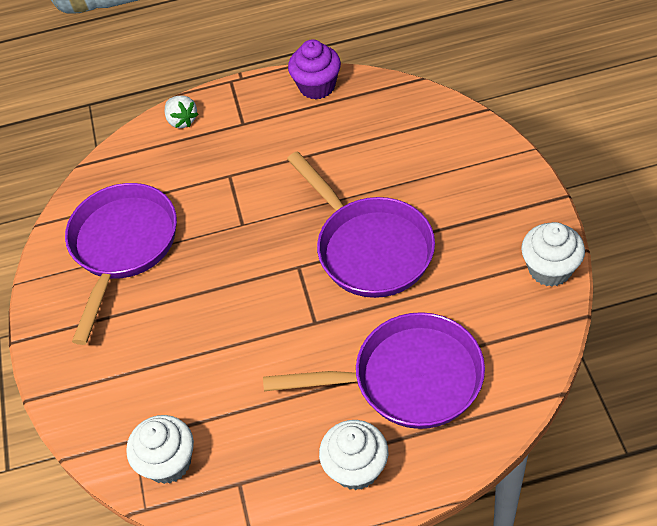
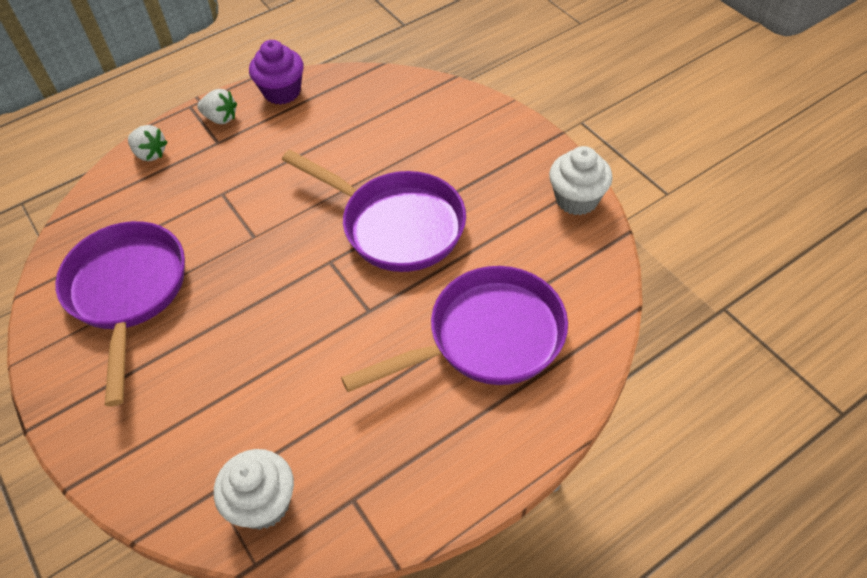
camera: 25 degrees left, 0 degrees up
white cupcake [319,420,388,490] -> none
none -> white strawberry [197,89,237,124]

